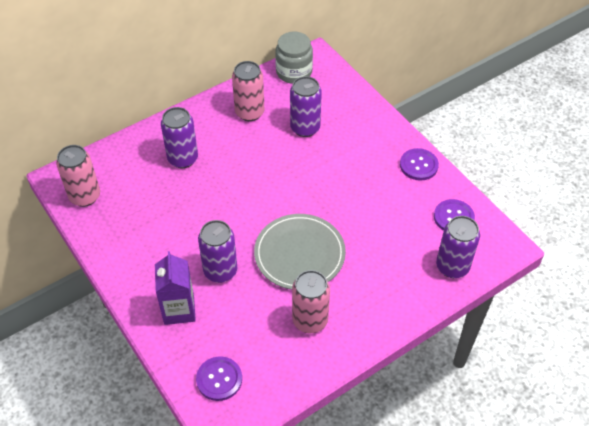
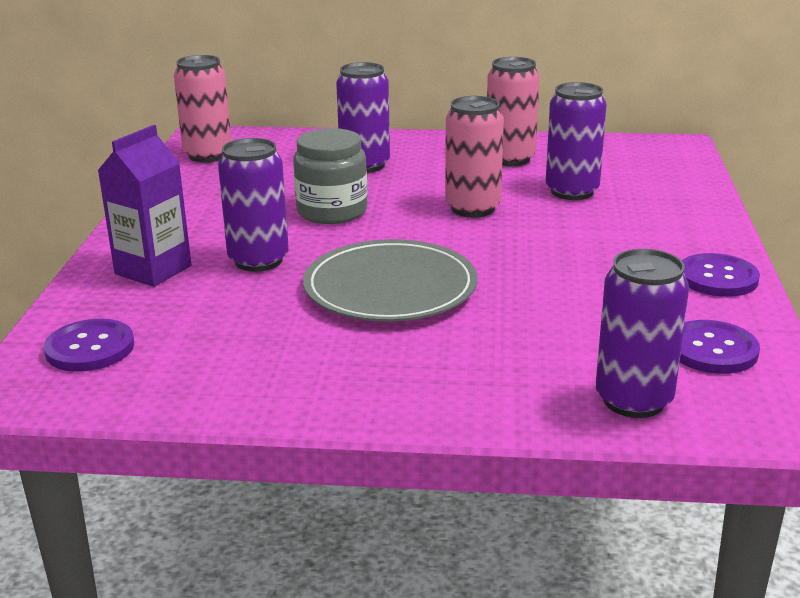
camera: 40 degrees right, 25 degrees down
grey jar [275,32,313,84] -> grey jar moved to [293,128,368,224]
pink can [292,270,330,333] -> pink can moved to [445,96,504,218]

